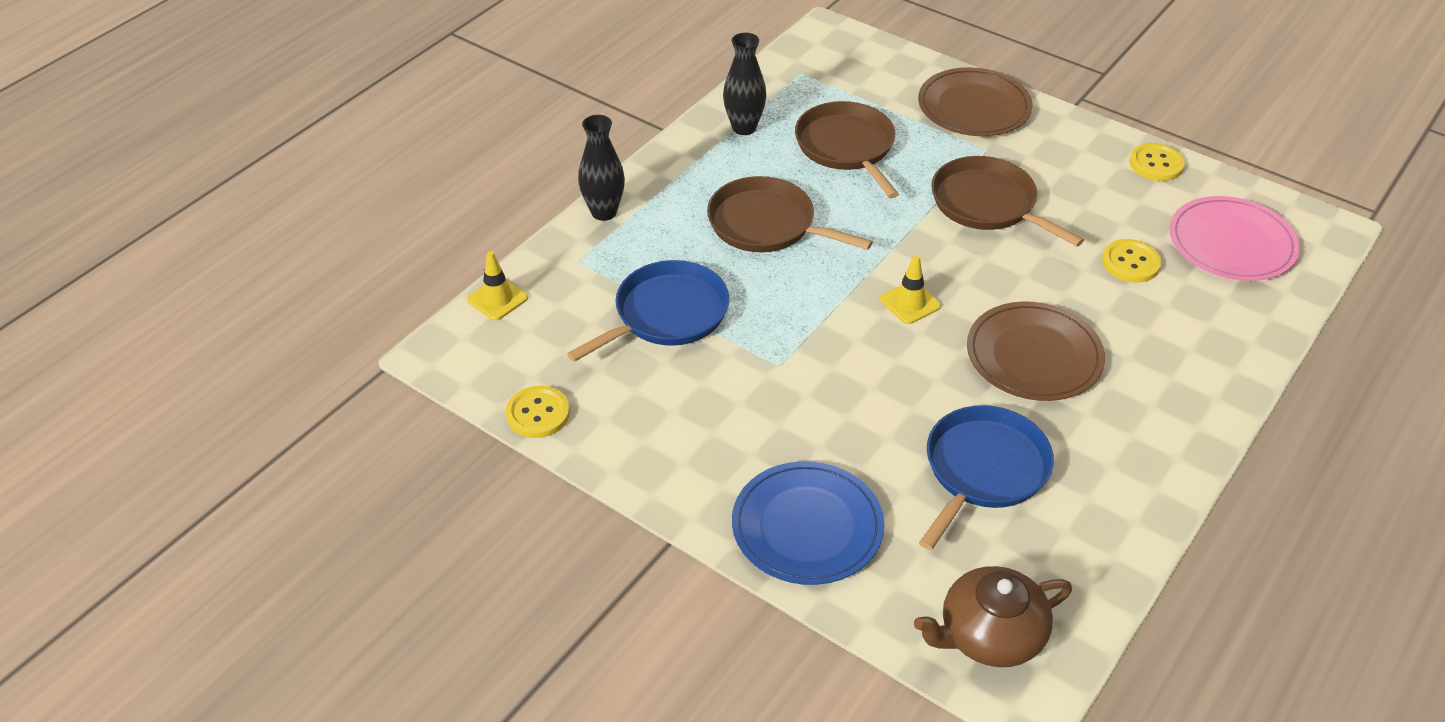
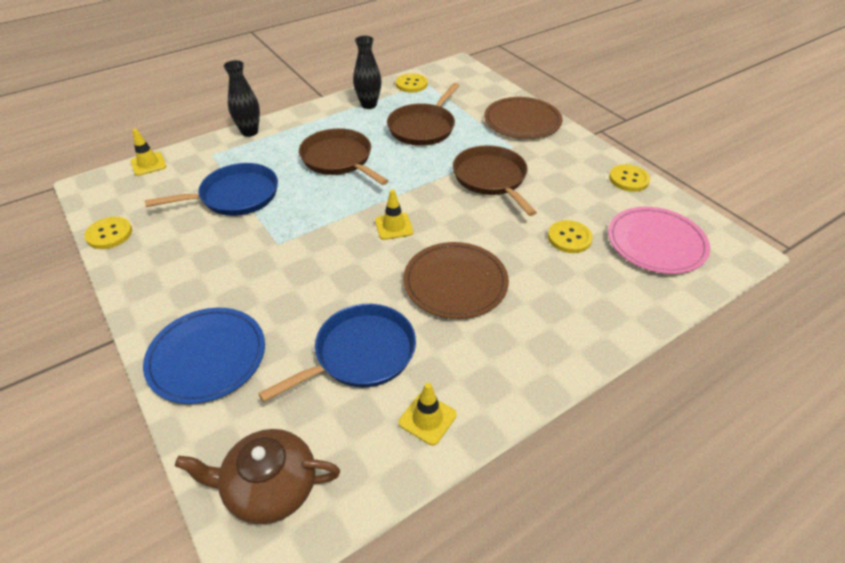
camera: 20 degrees right, 0 degrees up
brown pan [795,101,899,198] -> brown pan turned 150 degrees counterclockwise [387,83,460,146]
none -> yellow button [396,73,428,93]
none -> yellow traffic cone [399,383,457,445]

